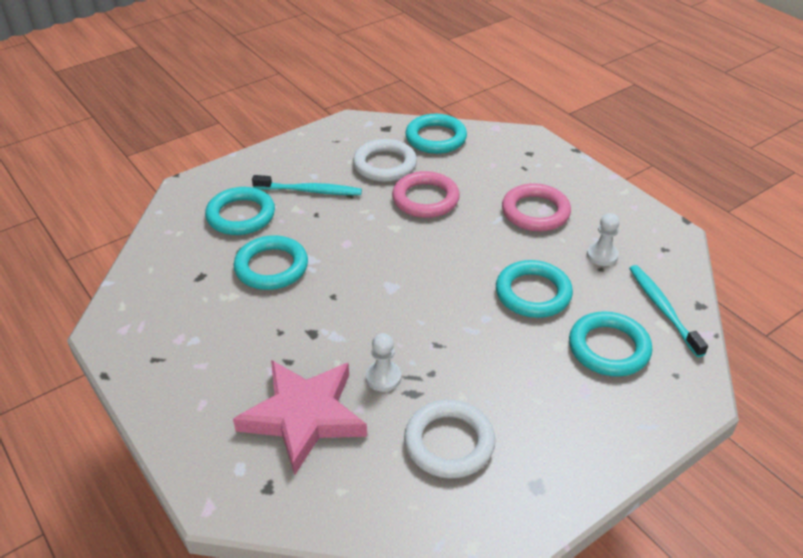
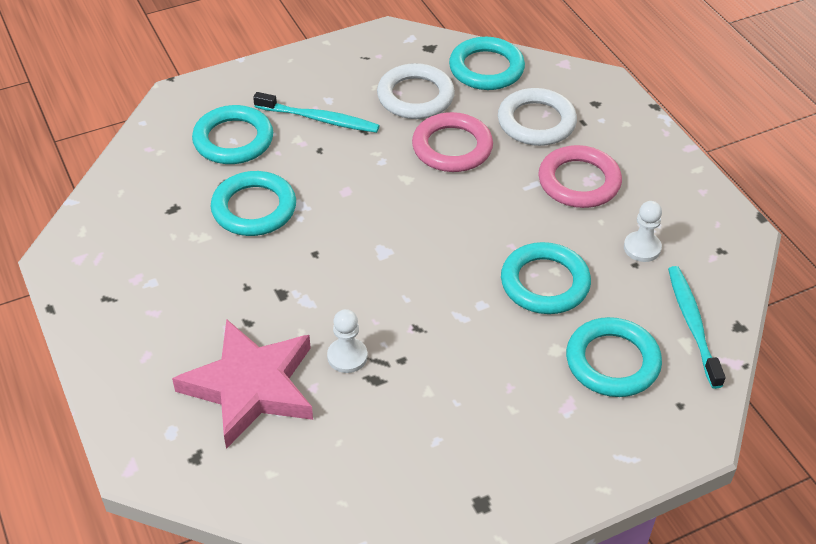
camera: 10 degrees right, 5 degrees up
white ring [404,399,495,479] -> white ring moved to [498,88,577,146]

